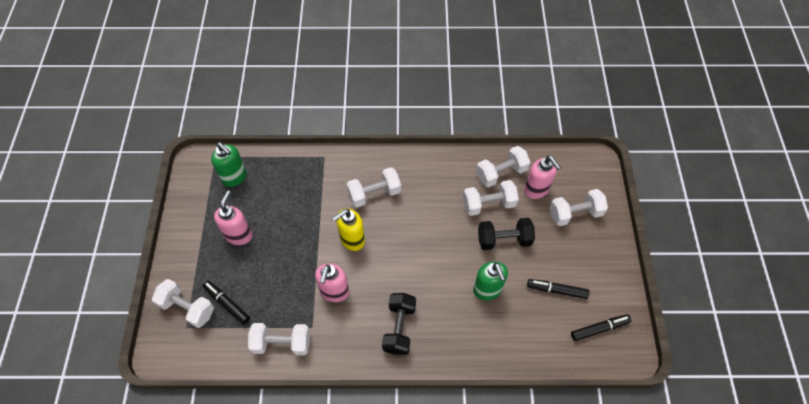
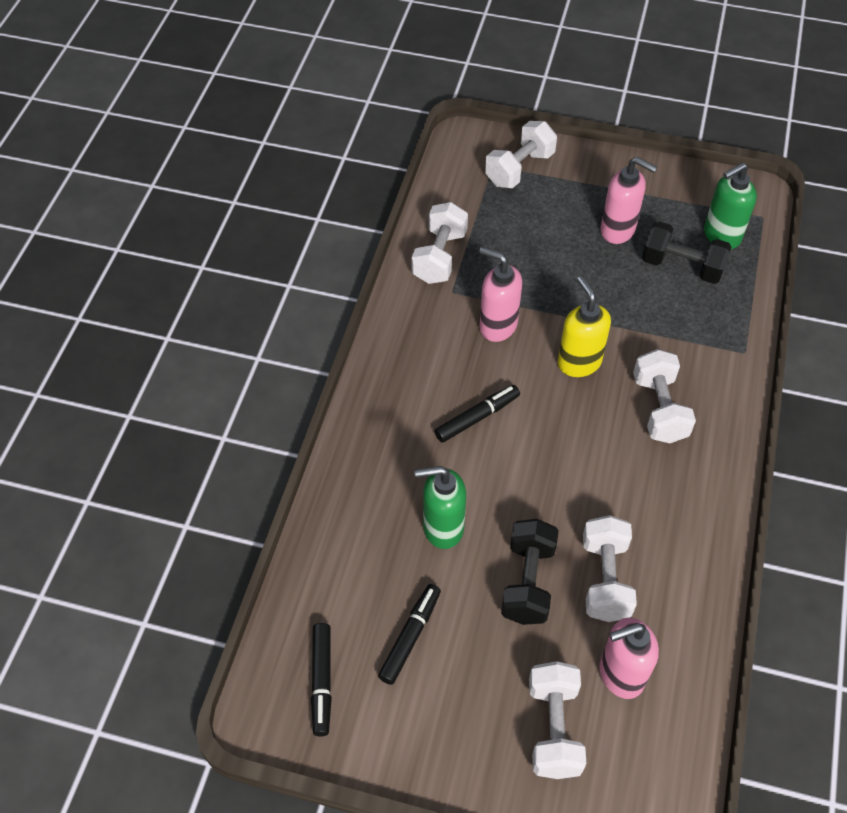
camera: 105 degrees right, 5 degrees down
black marker [202,280,250,325] -> black marker moved to [435,385,520,442]
black dumbbell [382,293,416,355] -> black dumbbell moved to [642,221,732,284]
white dumbbell [476,146,530,187] -> none

